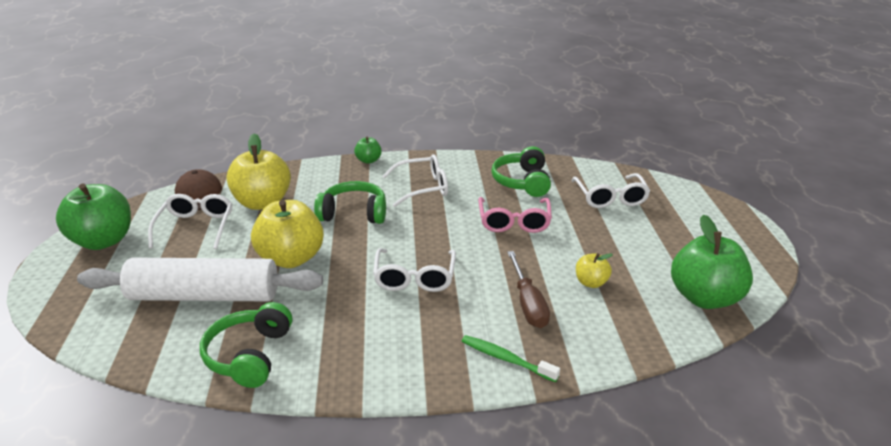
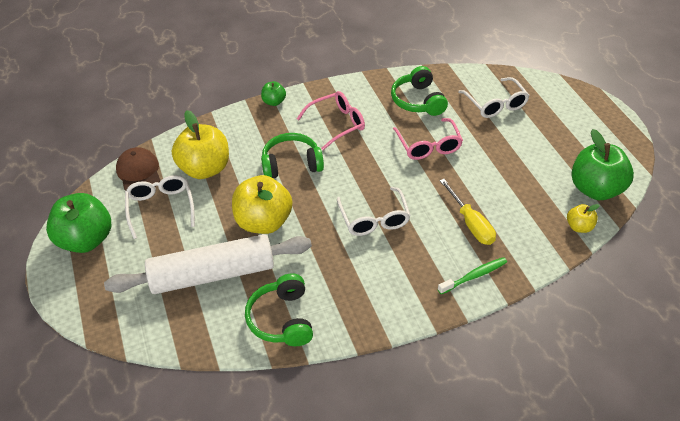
camera: 15 degrees left, 15 degrees up
white glasses [382,154,448,207] -> pink glasses [297,91,365,150]
green toothbrush [462,335,560,382] -> green toothbrush turned 135 degrees clockwise [438,257,507,295]
brown screwdriver [507,251,550,328] -> yellow screwdriver [440,179,496,245]
yellow apple [576,253,613,288] -> yellow apple moved to [567,204,600,233]

